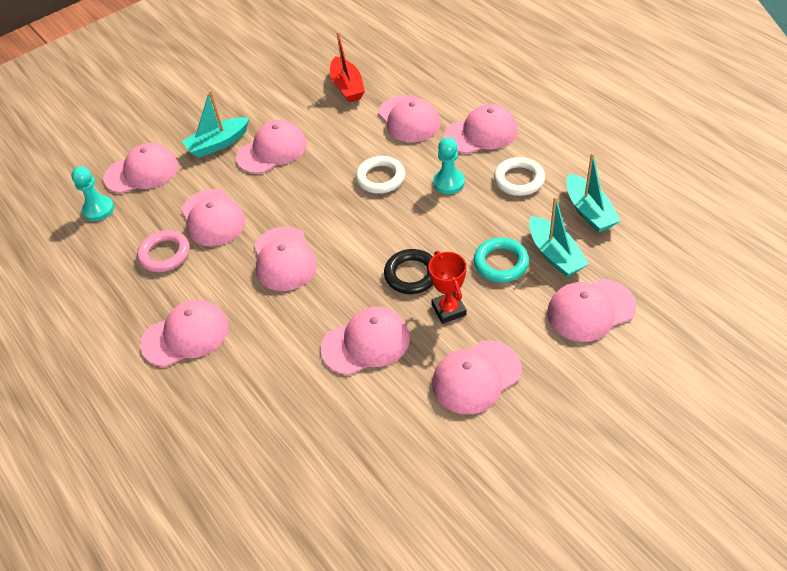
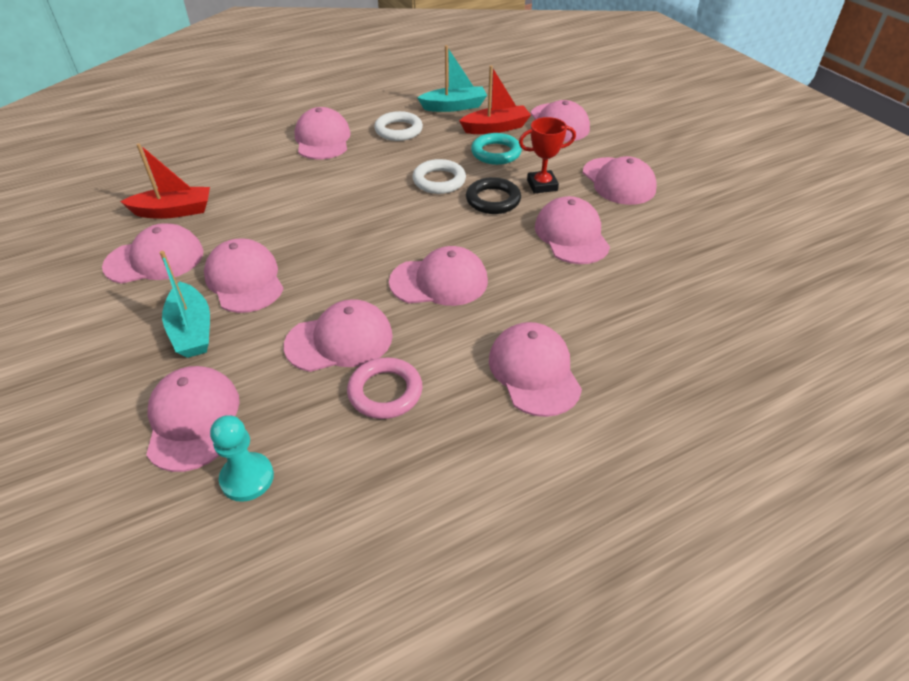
camera: 85 degrees left, 5 degrees down
white ring [356,156,405,194] -> white ring moved to [413,159,466,194]
pink cap [378,95,440,143] -> pink cap moved to [102,223,203,284]
turquoise pawn [433,137,465,194] -> none
turquoise boat [529,196,589,277] -> red boat [459,65,531,134]

